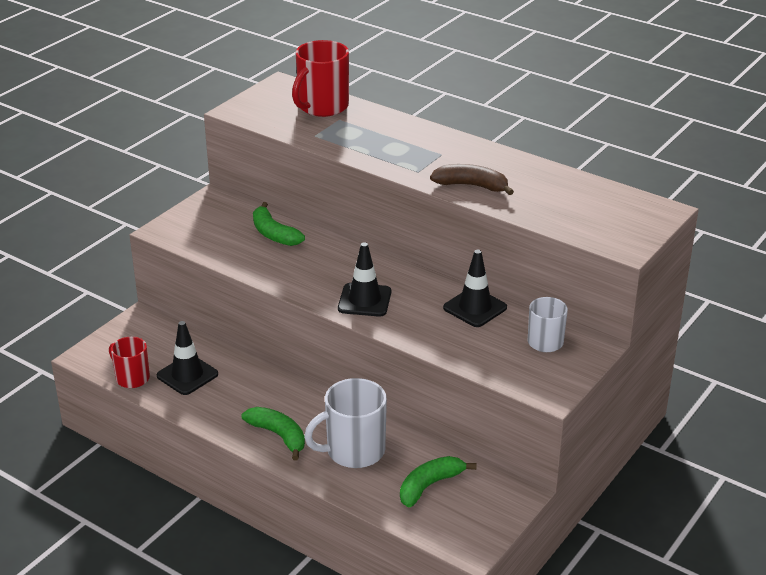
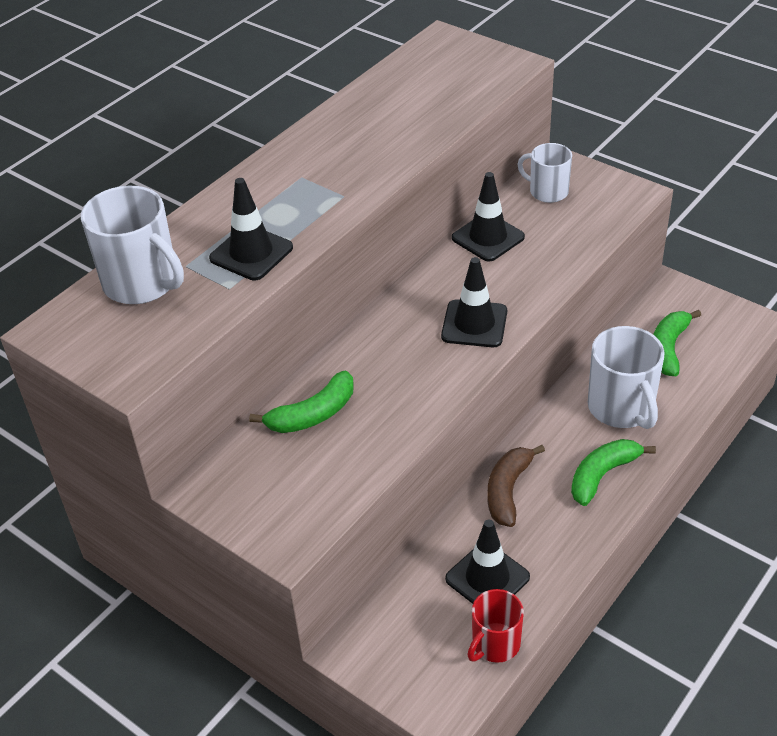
camera: 85 degrees left, 10 degrees up
red mug [292,40,349,117] -> white mug [81,186,184,304]
green banana [400,456,476,508] -> green banana turned 60 degrees clockwise [653,310,701,376]
brown banana [430,164,514,195] -> brown banana moved to [487,445,545,527]
none -> black traffic cone [209,178,293,281]

